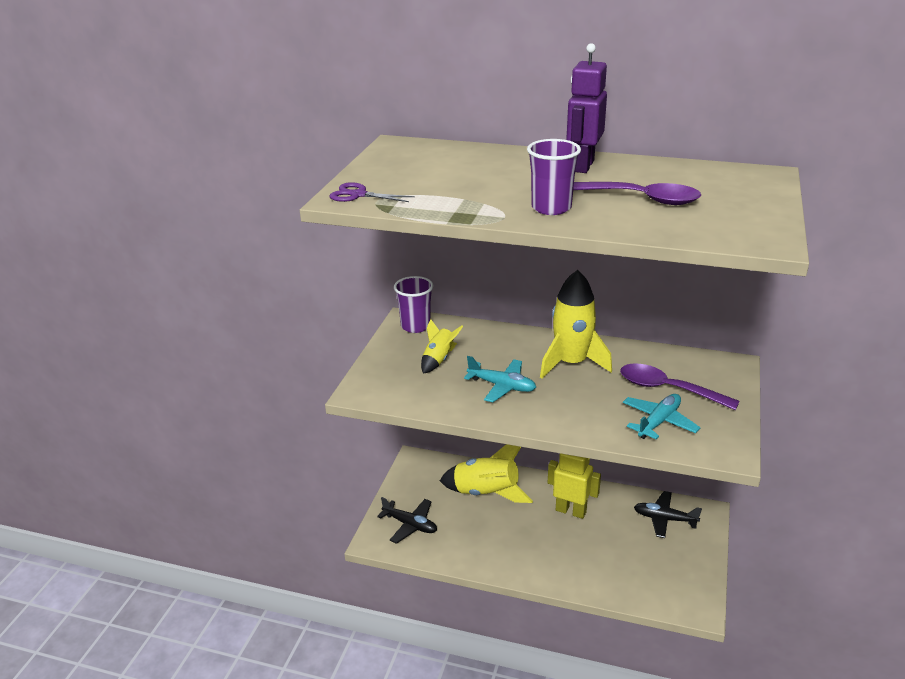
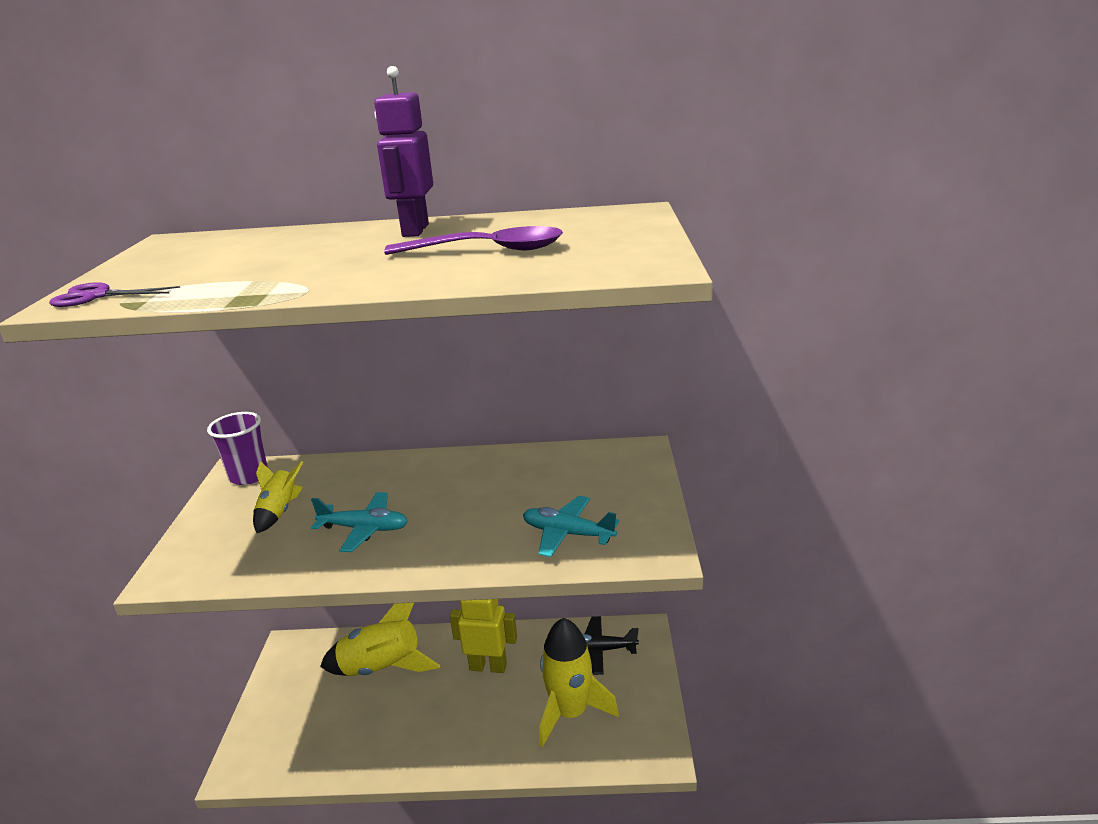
camera: 15 degrees left, 5 degrees down
black plane [377,497,437,544] -> none
purple cup [527,139,581,215] -> none
yellow rocket [540,270,612,379] -> yellow rocket moved to [539,618,619,747]
purple spoon [620,363,740,410] -> none
turquoise plane [623,394,701,439] -> turquoise plane turned 90 degrees counterclockwise [523,496,619,557]

